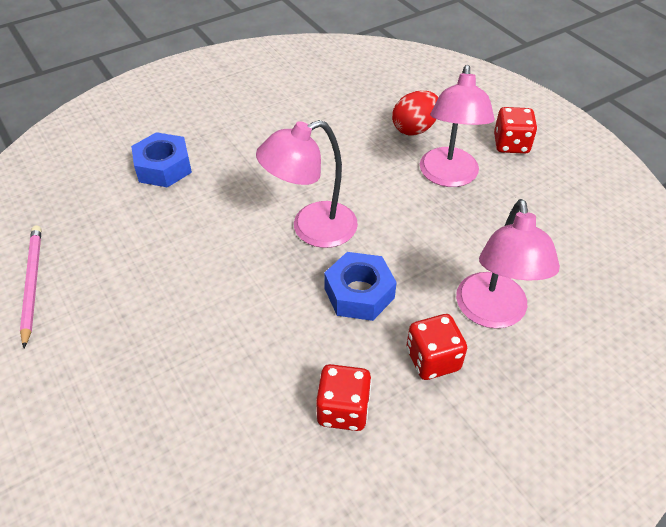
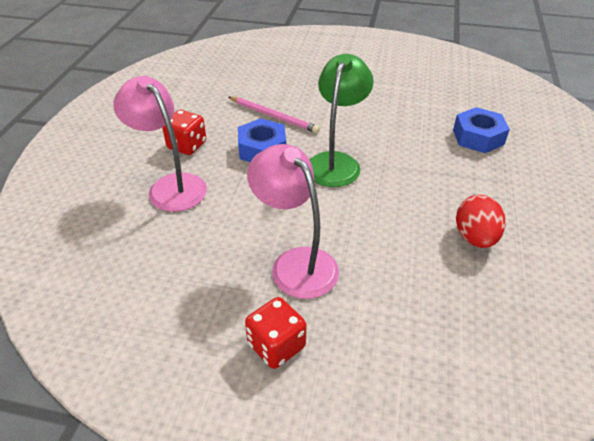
camera: 135 degrees right, 5 degrees down
pink pencil [20,226,41,348] -> pink pencil moved to [229,97,320,133]
pink lamp [256,120,358,248] -> green lamp [309,54,374,187]
red dice [316,364,372,431] -> none
red egg [392,90,438,135] -> red egg moved to [456,195,505,248]

